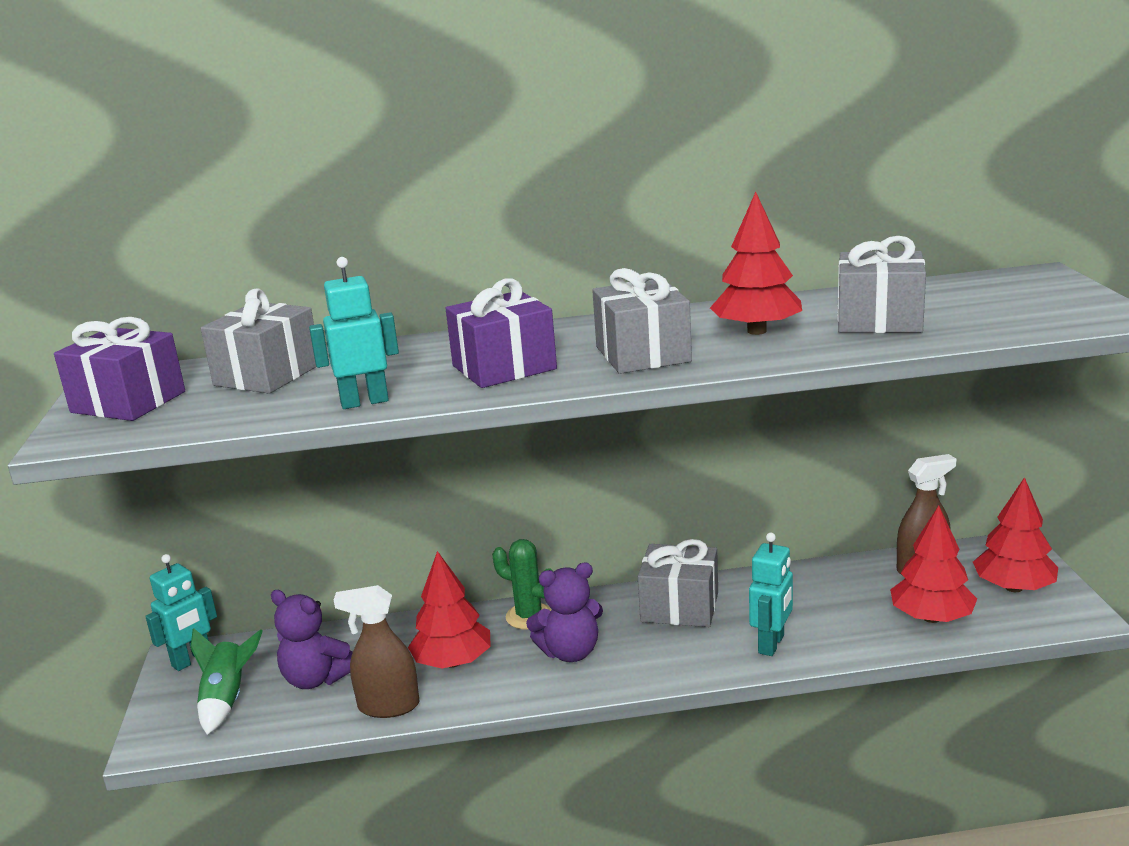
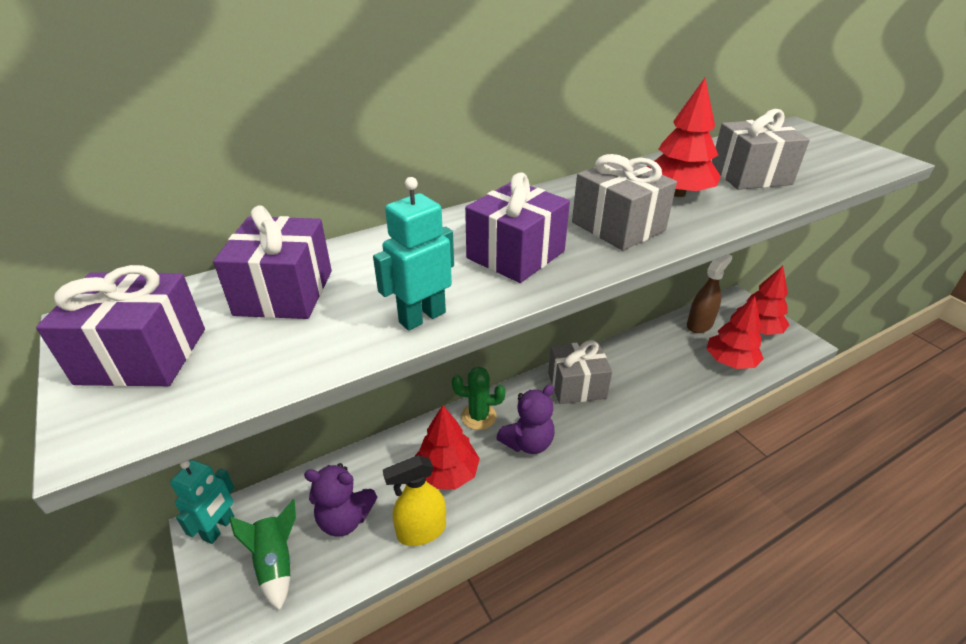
camera: 25 degrees left, 15 degrees up
grey gift [201,289,316,394] -> purple gift [213,205,332,319]
brown spray bottle [334,585,420,718] -> yellow spray bottle [383,455,446,546]
turquoise robot [749,533,793,656] -> none

